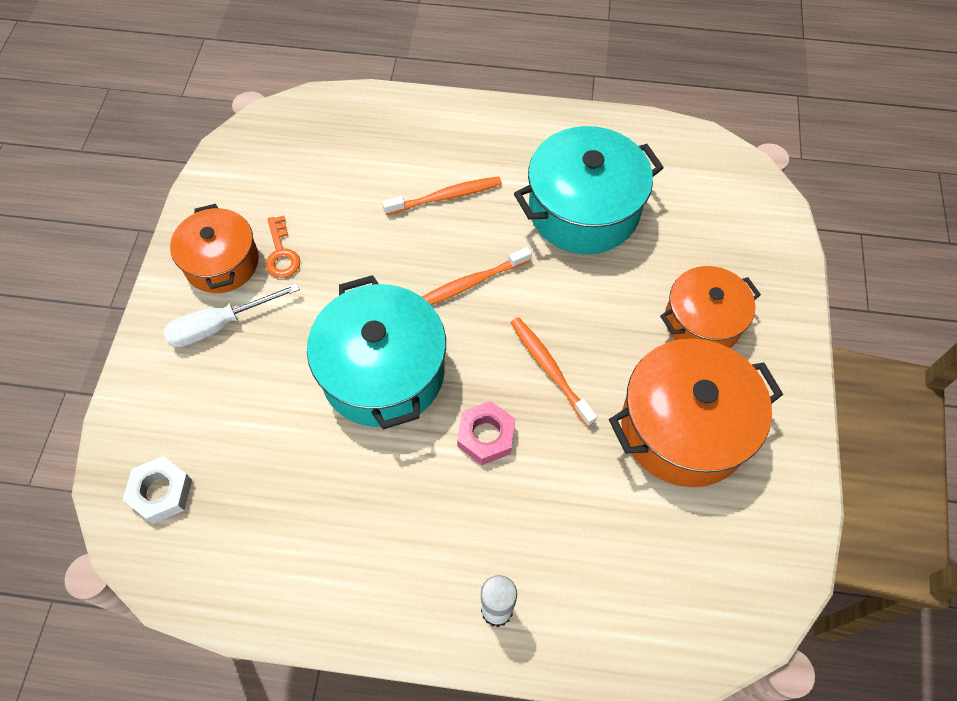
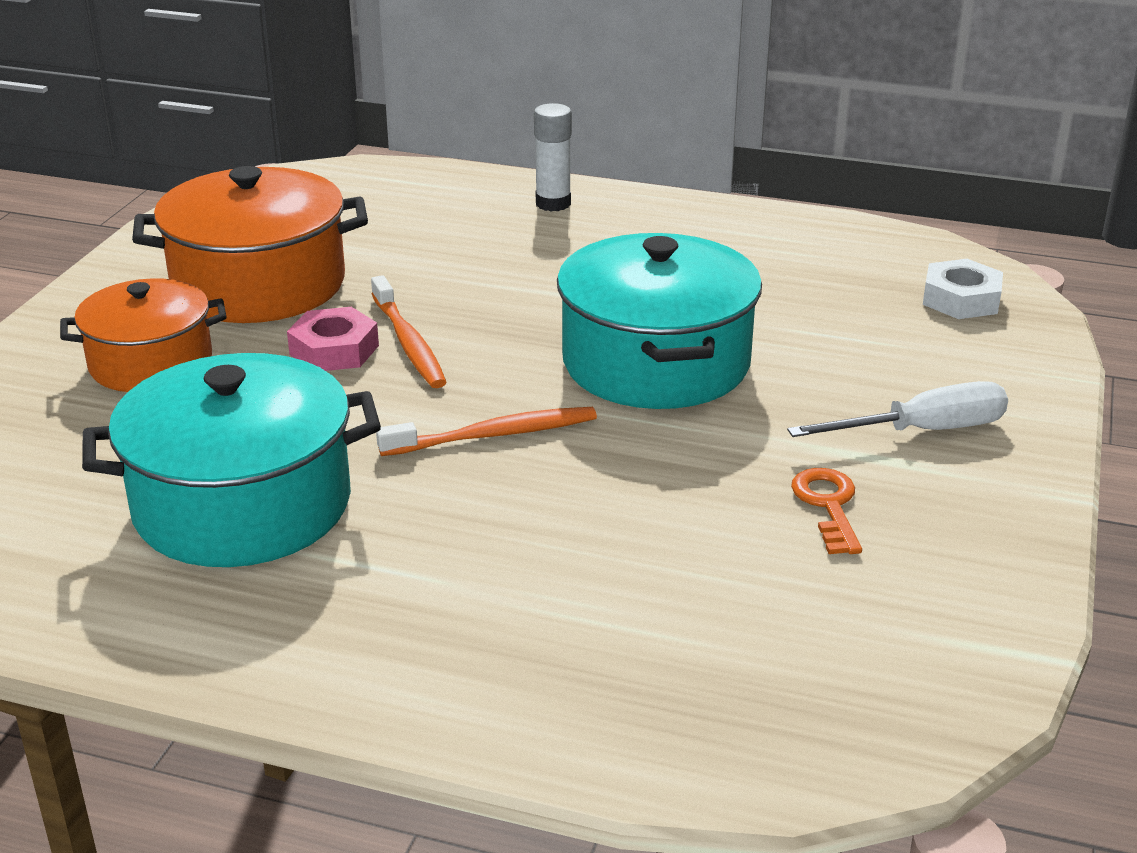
camera: 170 degrees left, 30 degrees down
orange pot [170,204,259,293] -> none
orange toothbrush [382,176,502,215] -> none
pink nut [457,401,515,465] -> pink nut moved to [287,307,379,371]

